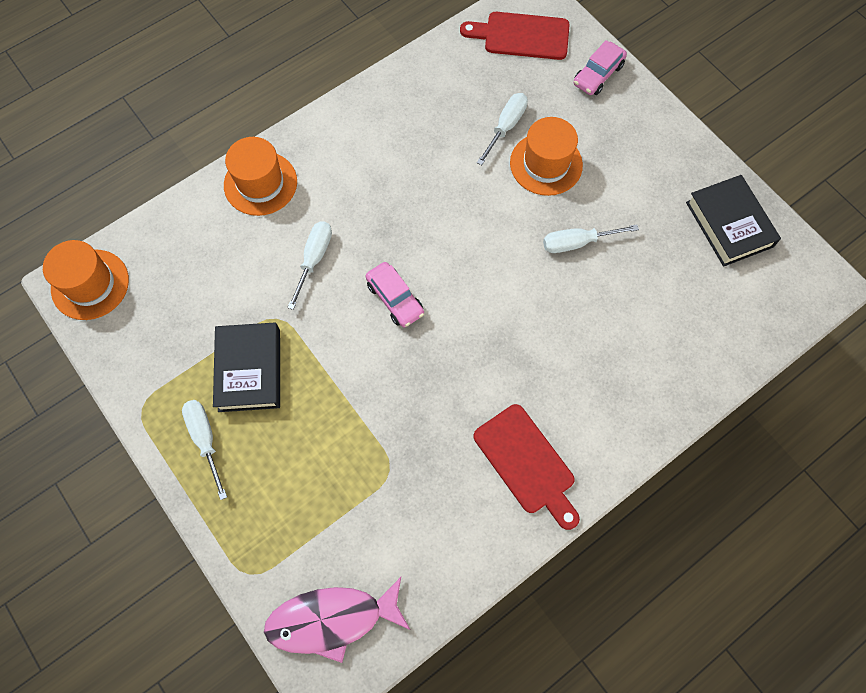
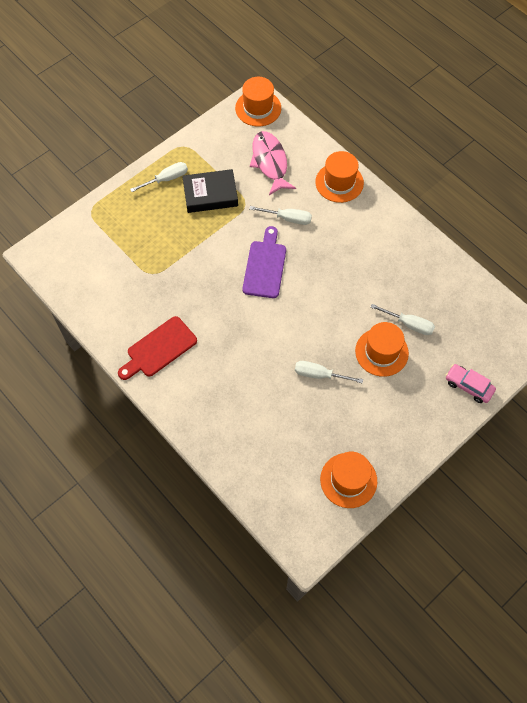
camera: 85 degrees right, 5 degrees down
pink fish [264,577,410,663] -> pink fish moved to [250,131,296,195]
pink car [366,262,424,327] -> purple cutting board [243,226,286,298]
red cutting board [460,12,570,60] -> none
white screwdriver [543,224,639,253] -> white screwdriver turned 60 degrees counterclockwise [295,361,363,383]
black book [686,175,781,267] -> orange hat [320,452,377,508]

